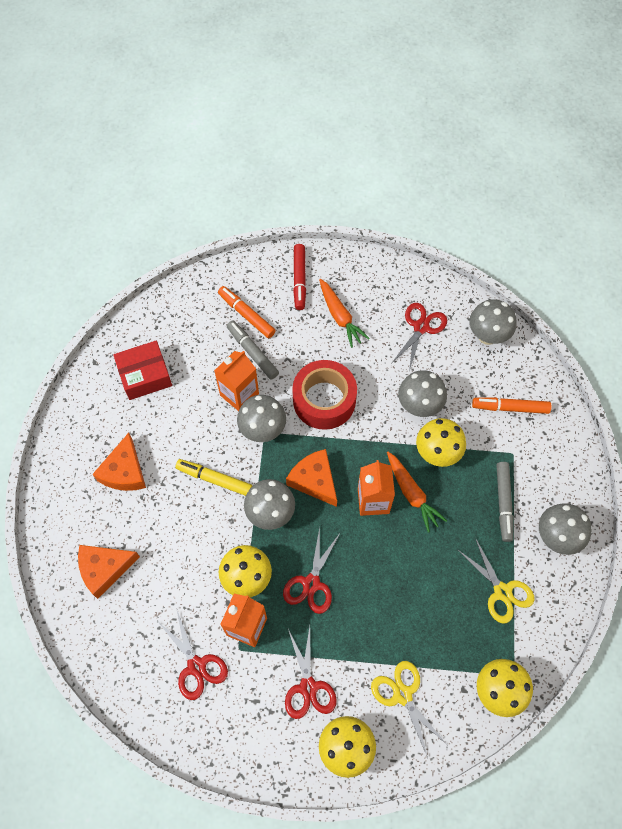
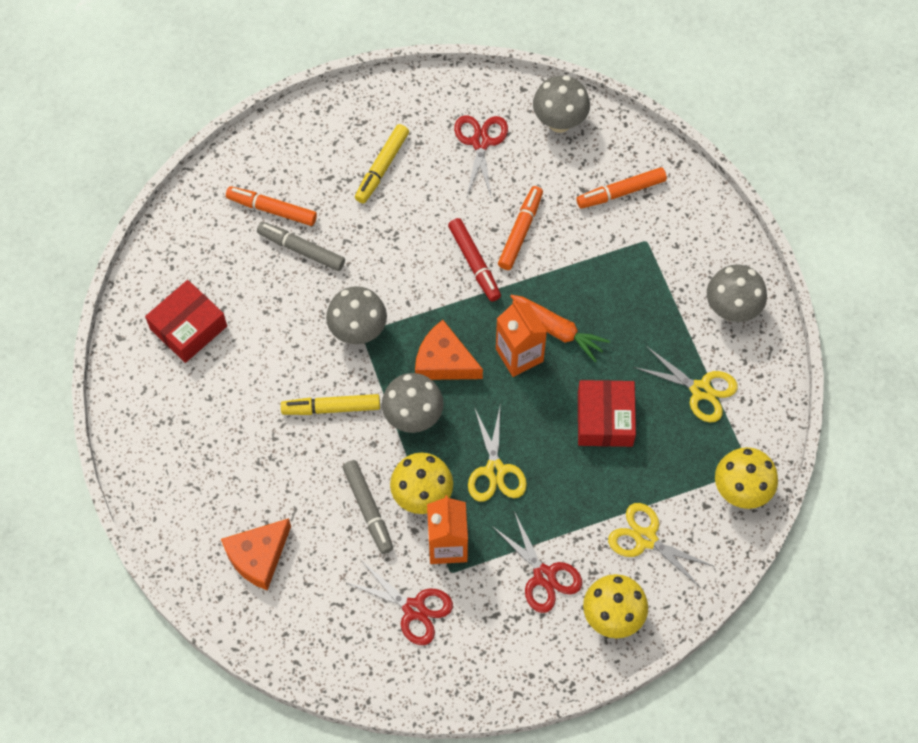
camera: 25 degrees left, 0 degrees up
orange cheese [93,433,146,491] -> none
orange carton [214,351,259,411] -> none
red scissors [283,527,341,614] -> yellow scissors [468,407,527,502]
red tape [292,360,357,430] -> none
red marker [293,244,306,310] -> red marker moved to [448,218,501,302]
orange carrot [319,279,370,348] -> yellow marker [355,124,409,203]
grey mushroom [398,370,447,417] -> orange marker [498,186,543,270]
yellow mushroom [416,418,466,467] -> none
grey marker [496,462,514,542] -> grey marker moved to [342,460,393,554]
none -> red box [578,380,636,447]

